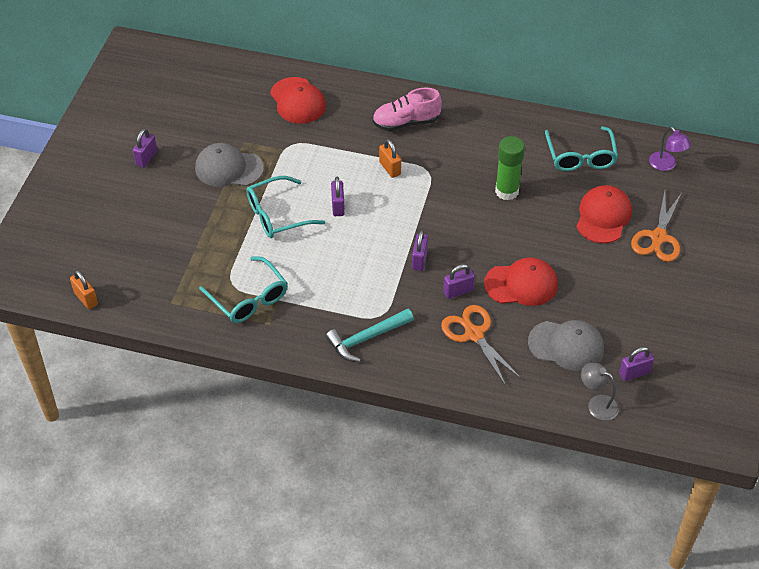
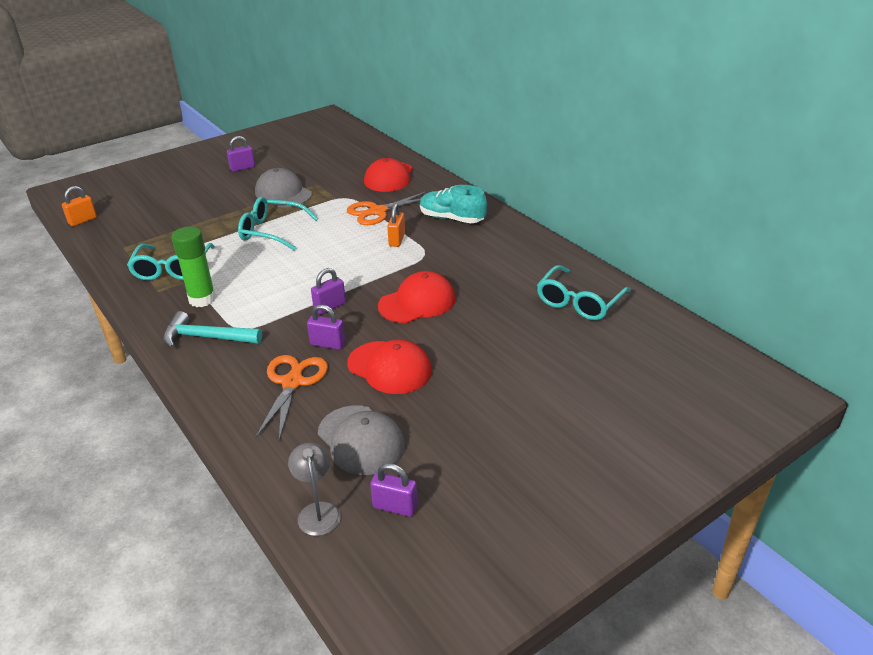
camera: 40 degrees right, 15 degrees down
orange padlock [70,270,98,309] -> orange padlock turned 45 degrees clockwise [62,186,97,226]
purple padlock [331,177,345,216] -> none
pink shoe [372,88,442,131] -> turquoise shoe [420,185,487,223]
green glue stick [495,136,525,201] -> green glue stick moved to [172,226,216,307]
red cap [576,185,632,243] -> red cap moved to [378,271,455,323]
orange scissors [631,191,682,262] -> orange scissors moved to [347,191,427,225]
purple lamp [649,127,691,171] -> none

